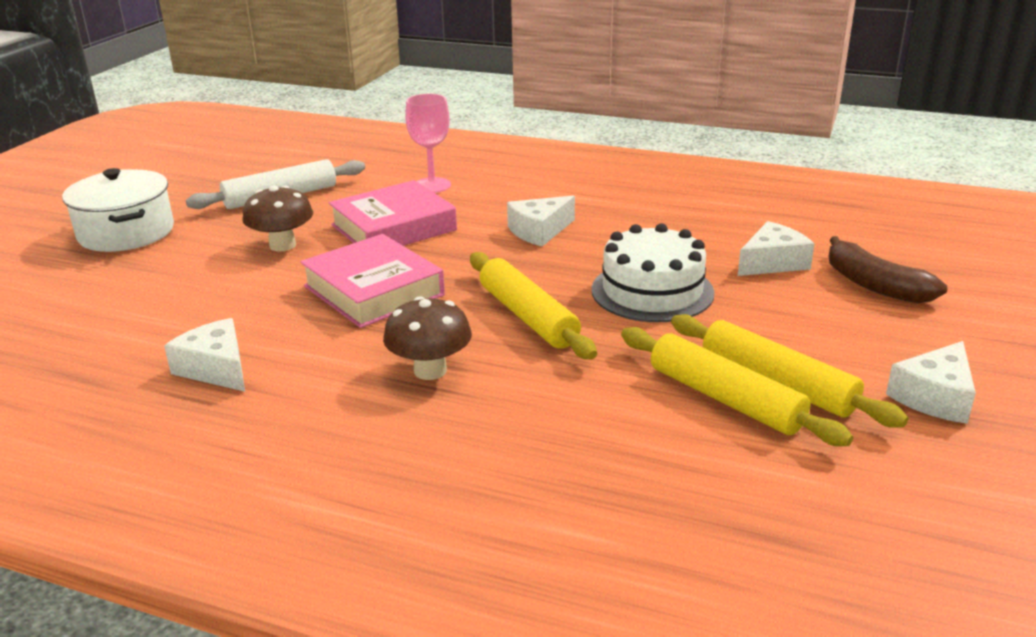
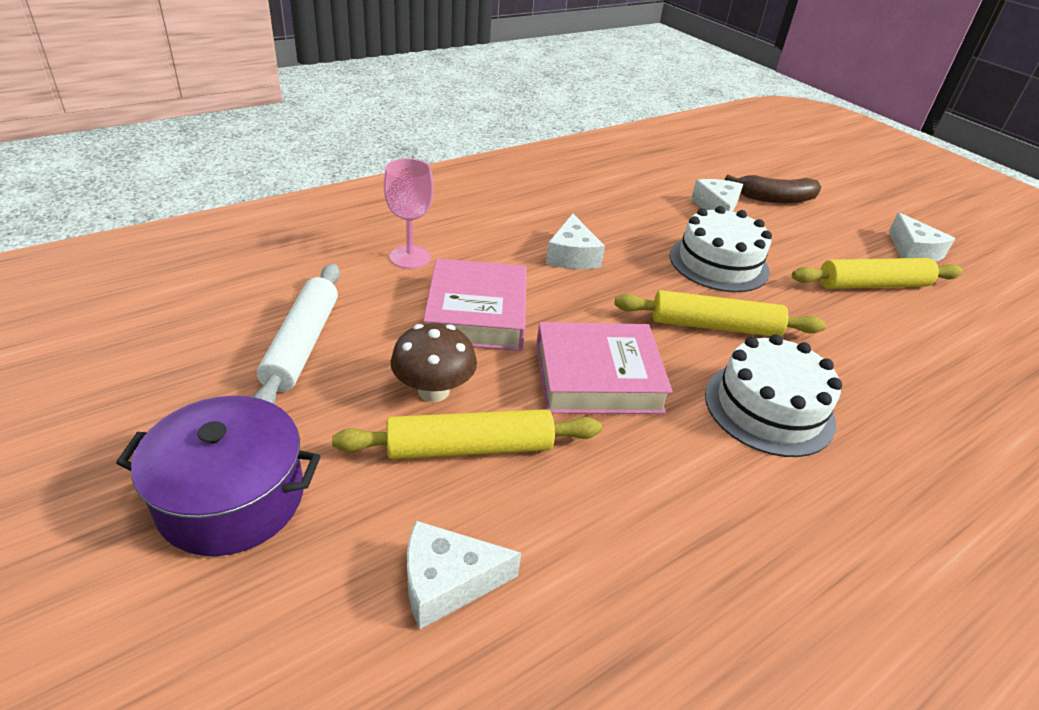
camera: 60 degrees left, 10 degrees up
white pot [62,168,174,252] -> purple pot [116,396,320,556]
white cheese [164,318,245,392] -> white cheese moved to [407,521,521,629]
brown mushroom [383,296,472,380] -> white cake [705,334,842,457]
yellow rolling pin [621,327,853,446] -> yellow rolling pin moved to [332,409,602,459]

